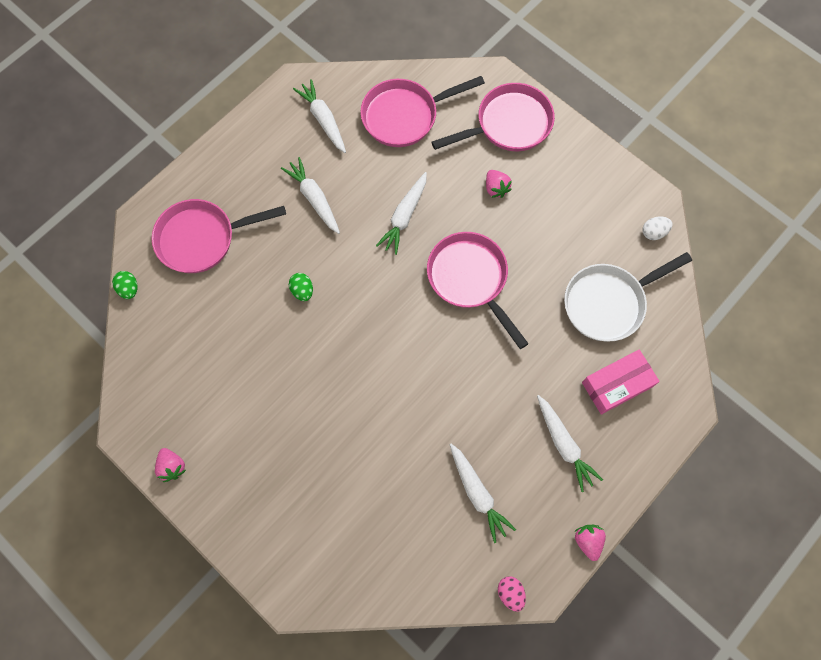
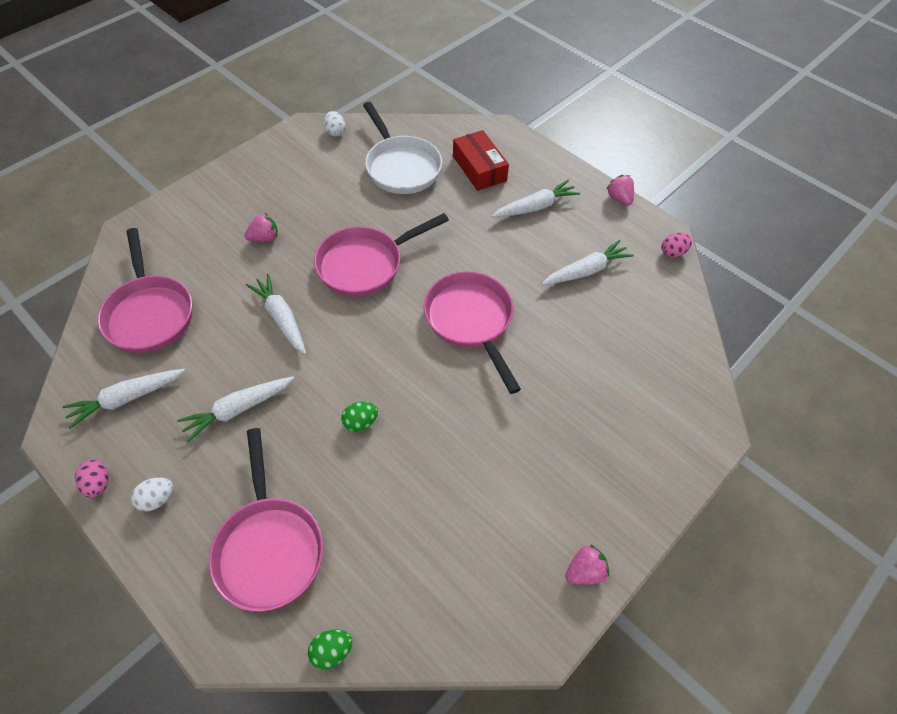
camera: 90 degrees left, 15 degrees down
white carrot [376,172,427,255] -> white carrot turned 150 degrees counterclockwise [246,274,306,354]
pink pan [431,83,555,151] -> pink pan moved to [423,271,521,394]
pink strawberry [575,525,606,561] -> pink strawberry turned 75 degrees clockwise [606,175,634,205]
pink box [582,349,660,414] -> red box [453,130,509,191]
none -> pink egg [75,460,109,498]
none -> white egg [131,477,173,511]

